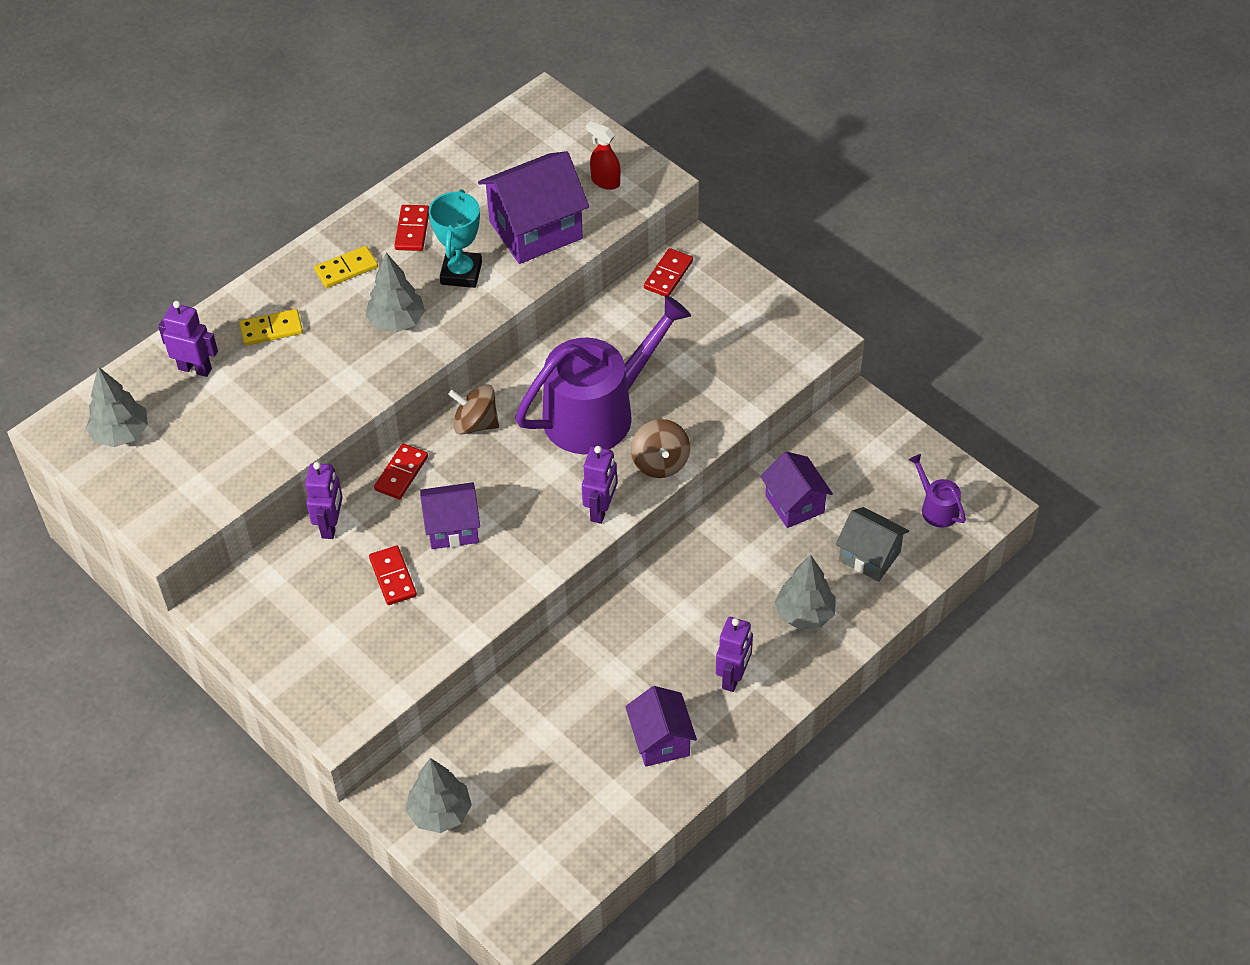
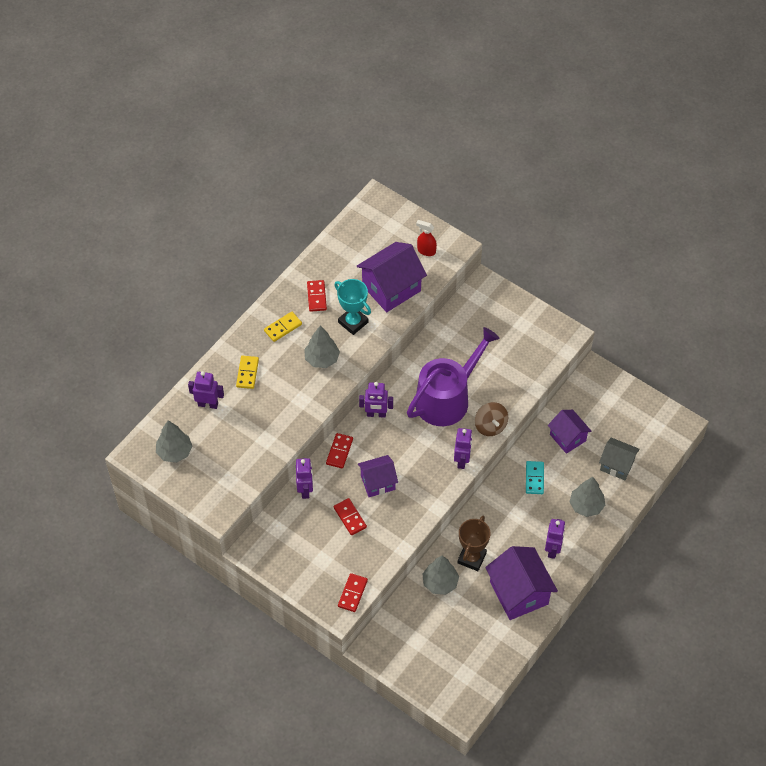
camera: 10 degrees left, 5 degrees up
yellow domino [239,309,303,346] -> yellow domino turned 60 degrees counterclockwise [236,356,259,389]
grey tree [406,758,472,833] -> grey tree moved to [423,556,459,595]
turquoise trophy [429,189,482,288] -> turquoise trophy turned 45 degrees counterclockwise [334,279,371,335]
brown spinning top [448,384,499,435] -> purple robot [359,382,393,418]
purple house [625,686,697,767] -> purple house [485,546,558,620], size x1.62
red domino [644,248,693,296] -> red domino moved to [338,573,368,612]
purple watering can [909,454,966,527] -> none
none -> brown trophy [458,516,491,571]
none -> turquoise domino [526,461,544,494]

